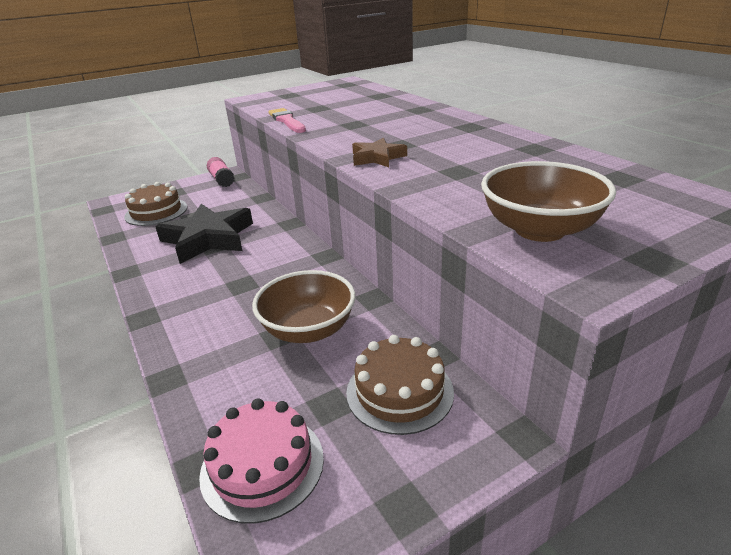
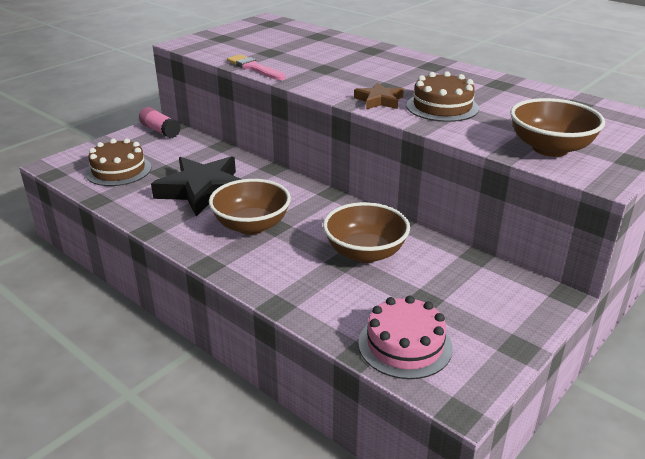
camera: 20 degrees left, 0 degrees up
brown cake [346,335,454,435] -> brown cake moved to [406,71,479,122]
none -> brown bowl [209,179,291,235]

